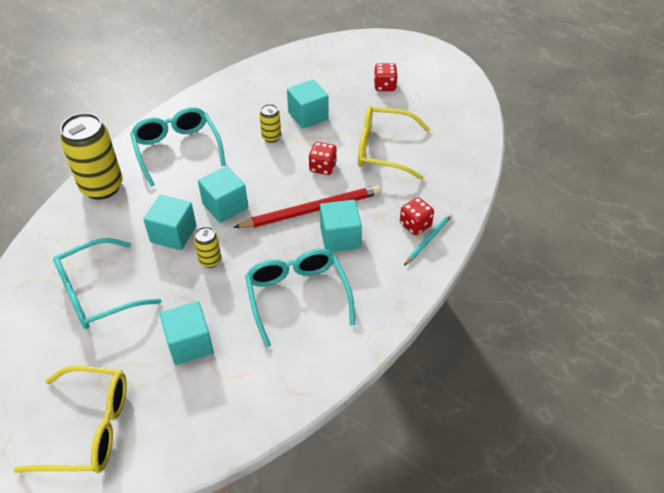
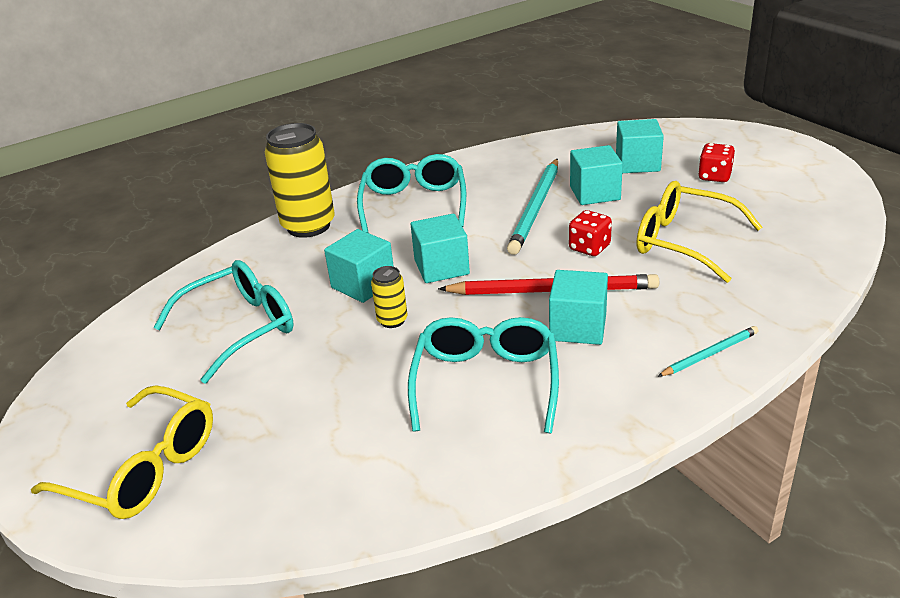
camera: 25 degrees right, 15 degrees down
turquoise glasses [53,238,161,329] -> turquoise glasses turned 150 degrees clockwise [153,260,294,384]
turquoise cube [160,301,214,365] -> turquoise cube moved to [616,119,664,173]
yellow can [259,104,281,143] -> turquoise pencil [507,159,558,255]
red dice [400,197,434,235] -> none

